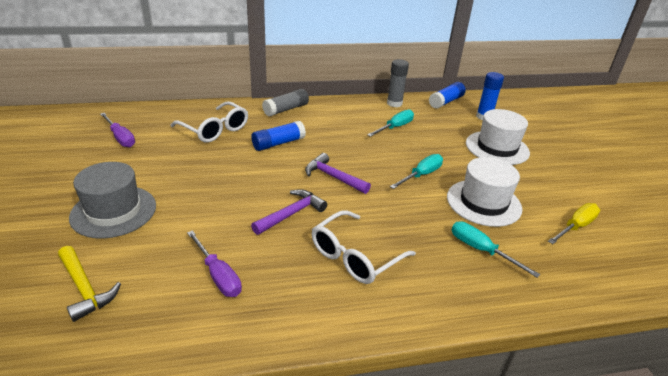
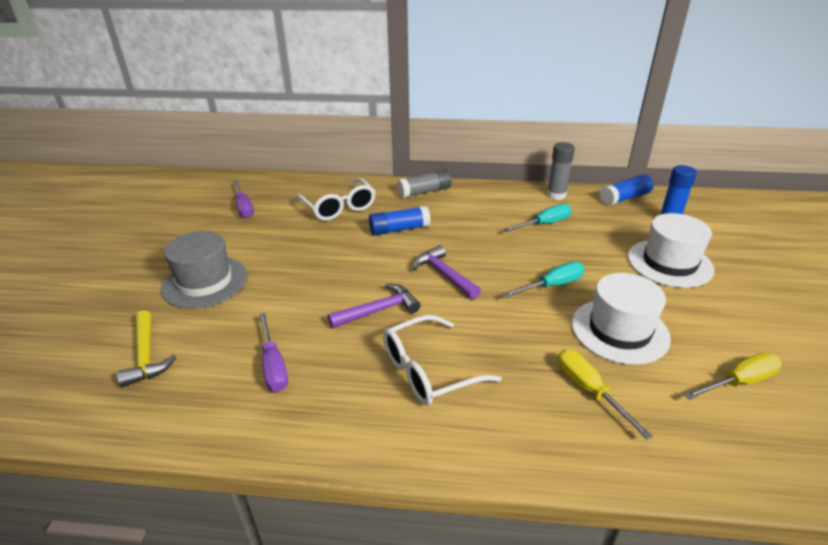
camera: 20 degrees right, 0 degrees up
turquoise screwdriver [452,221,540,278] -> yellow screwdriver [558,349,652,440]

